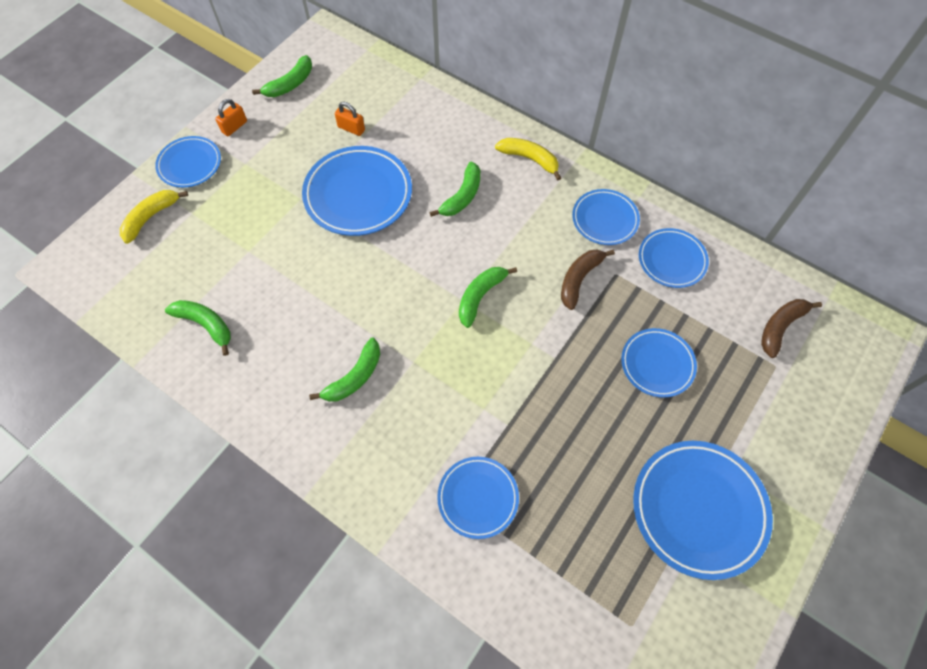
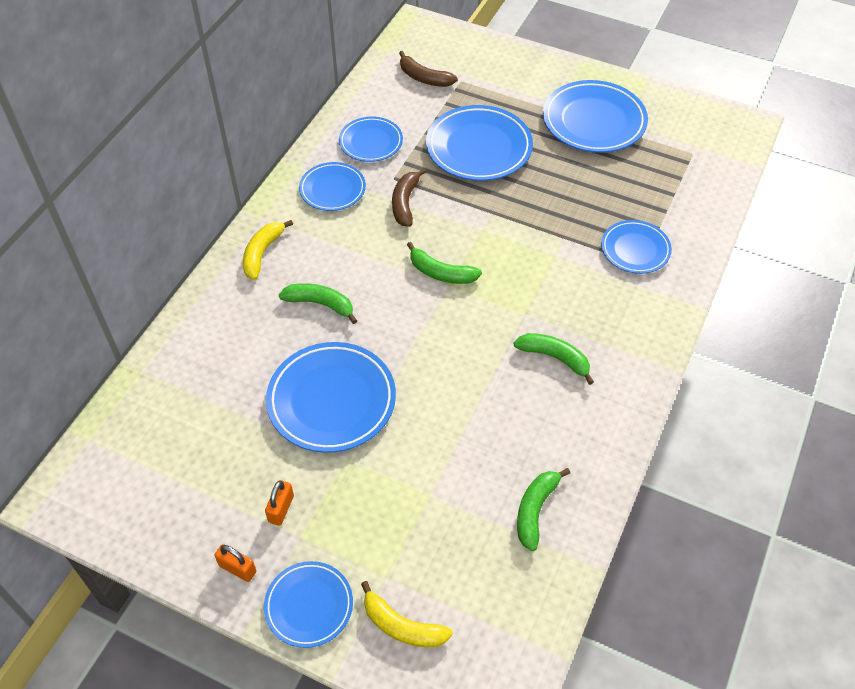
camera: 100 degrees left, 10 degrees down
green banana [252,55,312,97] -> none
orange padlock [335,102,365,136] -> orange padlock moved to [265,480,294,526]
brown banana [561,249,615,310] -> brown banana turned 75 degrees clockwise [392,168,427,227]
blue plate [621,328,697,398] -> blue plate [426,105,533,181], size x1.66

